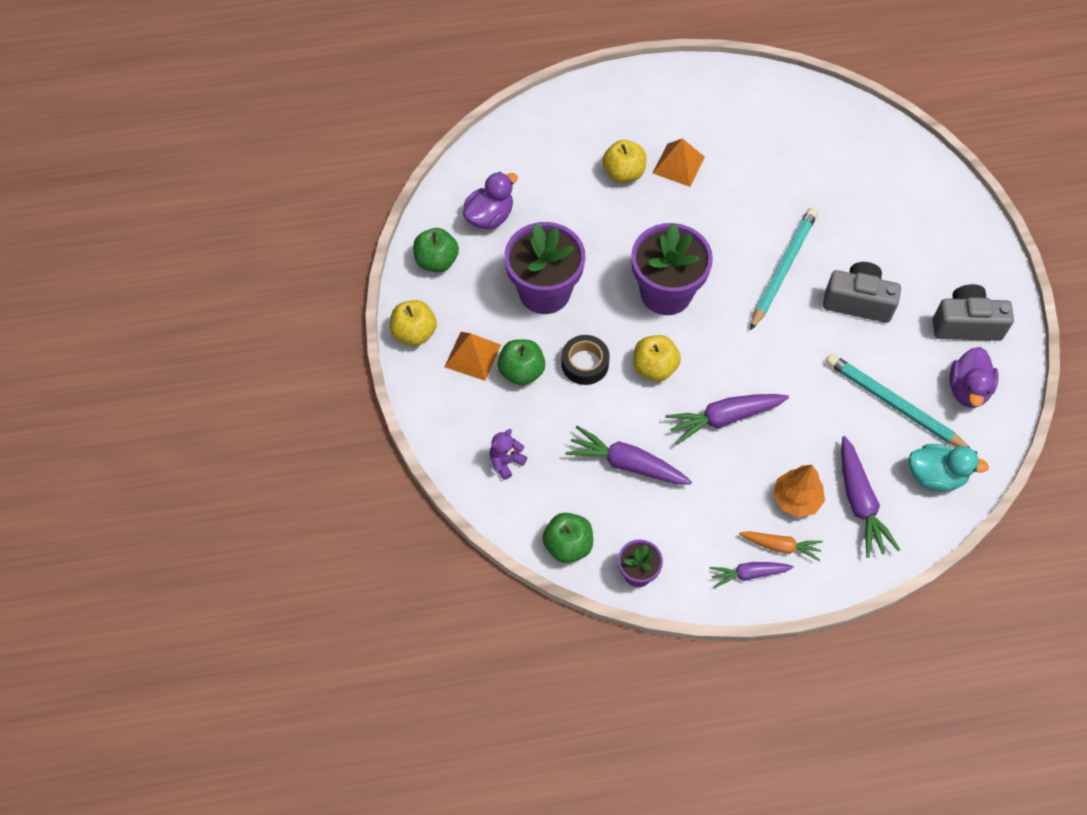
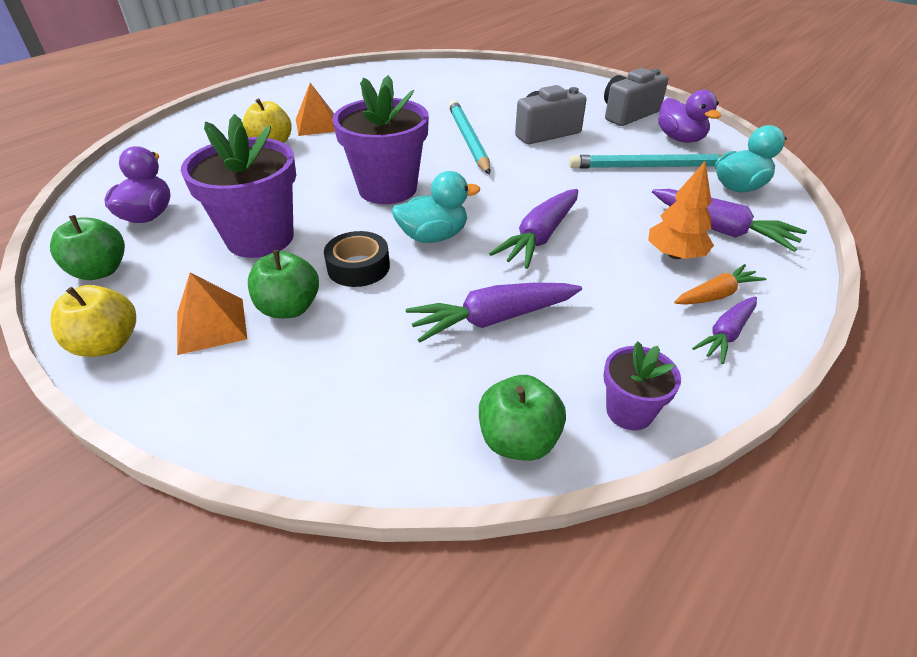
camera: 40 degrees left, 20 degrees down
purple teddy bear [490,429,527,480] -> none
yellow apple [633,335,681,381] -> turquoise duck [392,171,480,243]

